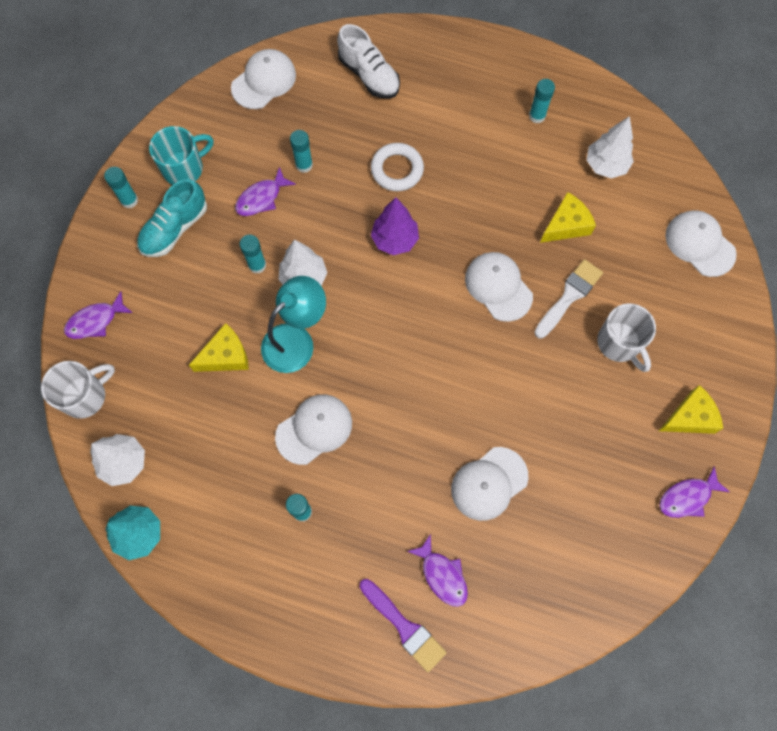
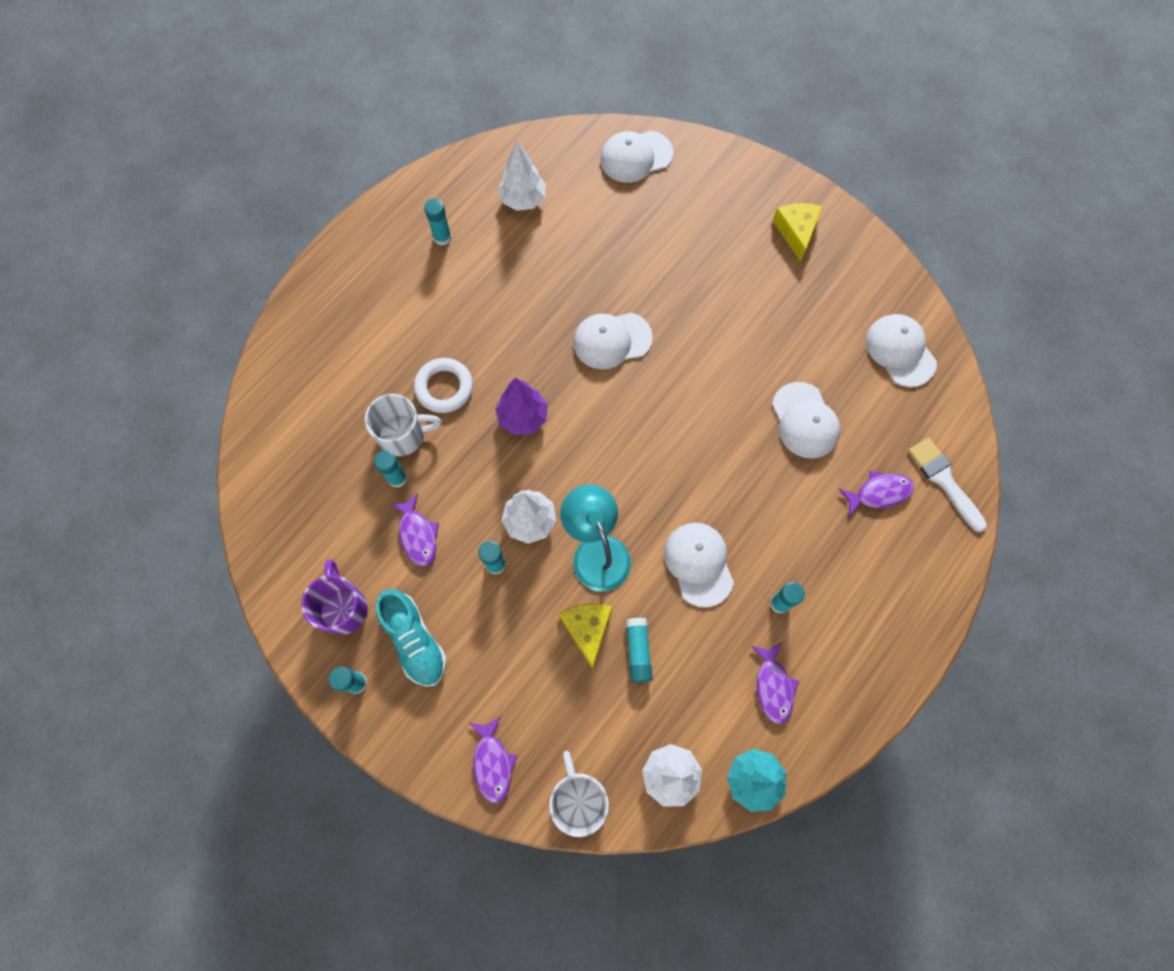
camera: 70 degrees left, 0 degrees up
turquoise mug [149,126,213,185] -> purple mug [301,559,368,635]
white cap [231,49,296,109] -> white cap moved to [866,314,937,387]
white shoe [337,24,400,99] -> none
purple brush [360,579,447,672] -> none
white brush [534,259,603,338] -> white brush moved to [908,438,987,532]
yellow cheese [540,192,596,243] -> none
white mug [597,303,656,372] -> white mug moved to [365,394,442,456]
purple fish [659,466,730,518] -> purple fish moved to [752,643,799,724]
none -> turquoise glue stick [626,618,653,683]

